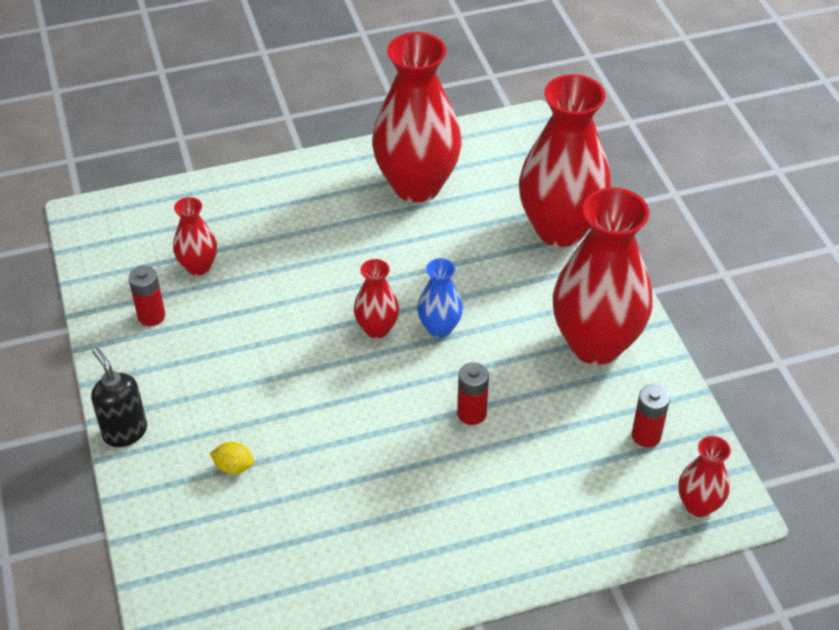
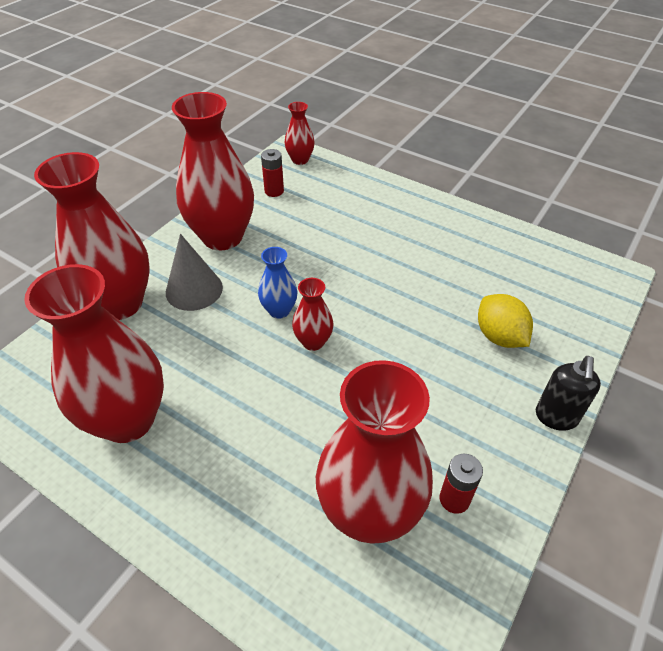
camera: 130 degrees left, 0 degrees up
red vase [173,197,217,276] -> red vase [316,360,433,544], size x2.13
yellow lemon [209,442,254,474] -> yellow lemon [478,294,533,348], size x1.85
red battery [457,362,489,425] -> none
none -> grey cone [166,234,223,311]

